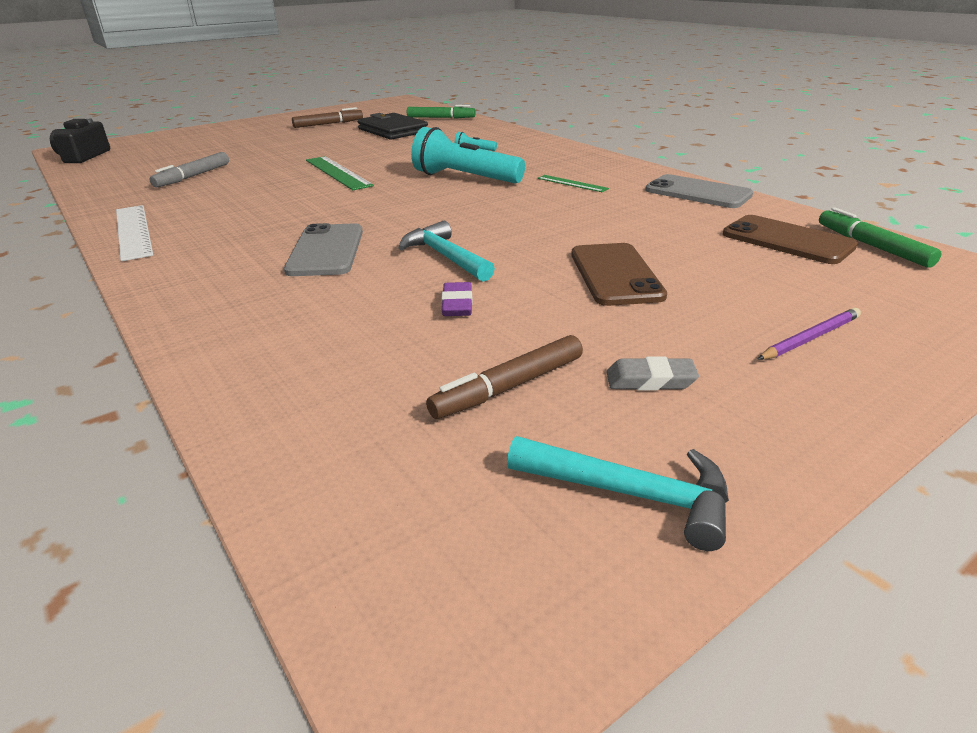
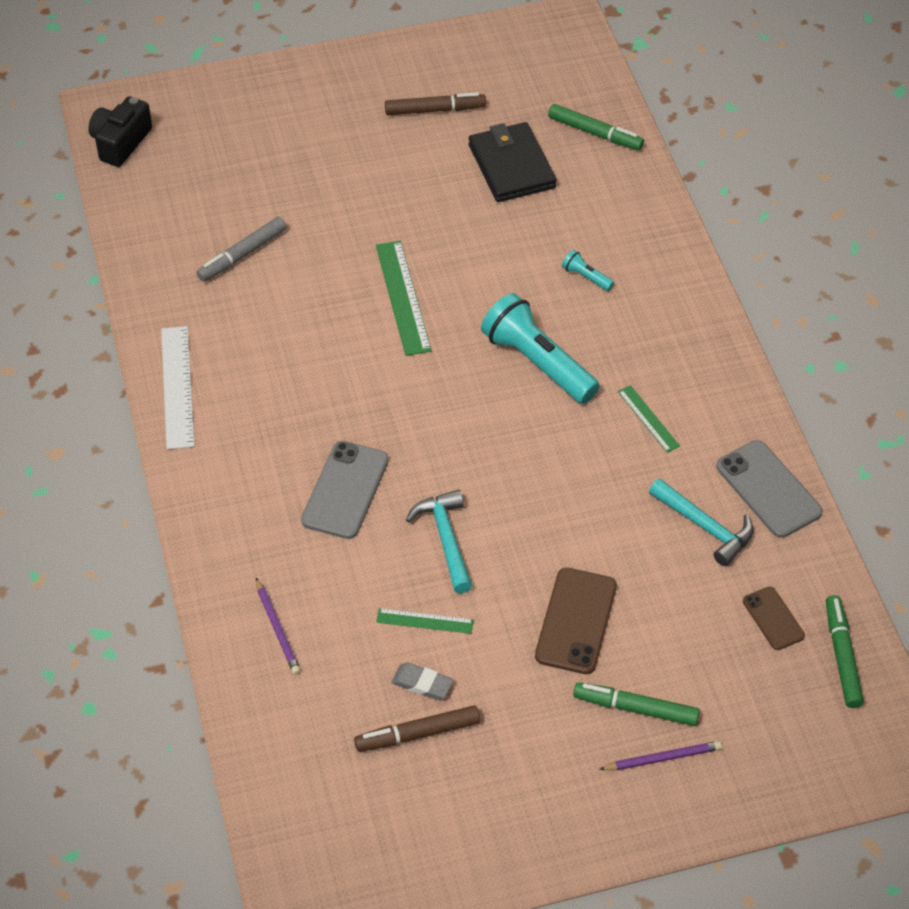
camera: 20 degrees right, 20 degrees up
purple eraser [441,282,472,316] -> green ruler [376,608,474,634]
turquoise hammer [507,436,729,551] -> turquoise hammer moved to [649,478,753,566]
grey eraser [606,356,699,391] -> grey eraser moved to [391,663,453,700]
brown phone [723,215,858,264] -> brown phone [743,586,805,650], size x0.59
none -> purple pencil [256,578,301,675]
none -> green marker [573,682,700,726]

